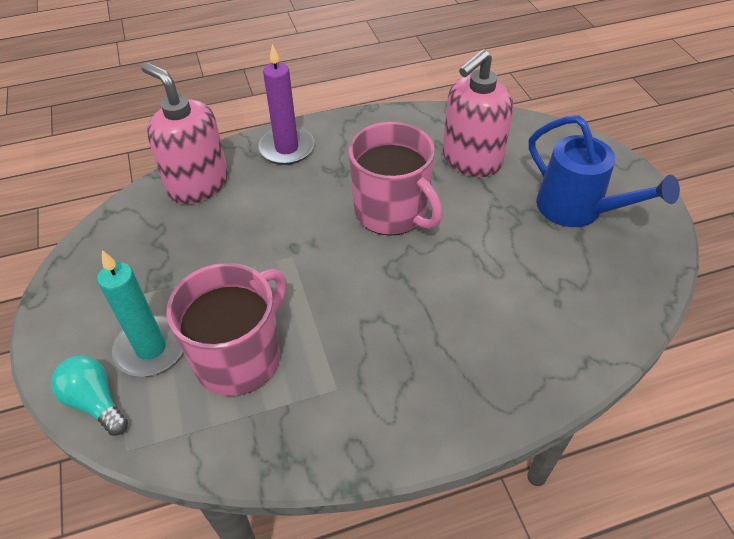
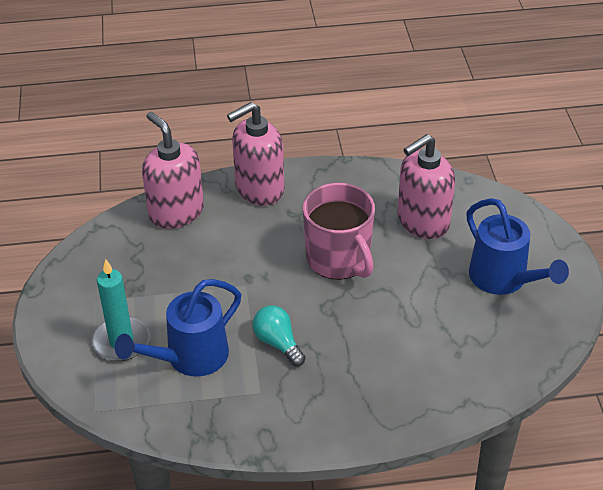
camera: 10 degrees right, 5 degrees down
turquoise light bulb [51,356,128,436] -> turquoise light bulb moved to [253,305,305,366]
pink mug [166,263,287,396] -> blue watering can [115,279,241,377]
purple candle [258,44,315,165] -> pink soap dispenser [227,102,284,206]

